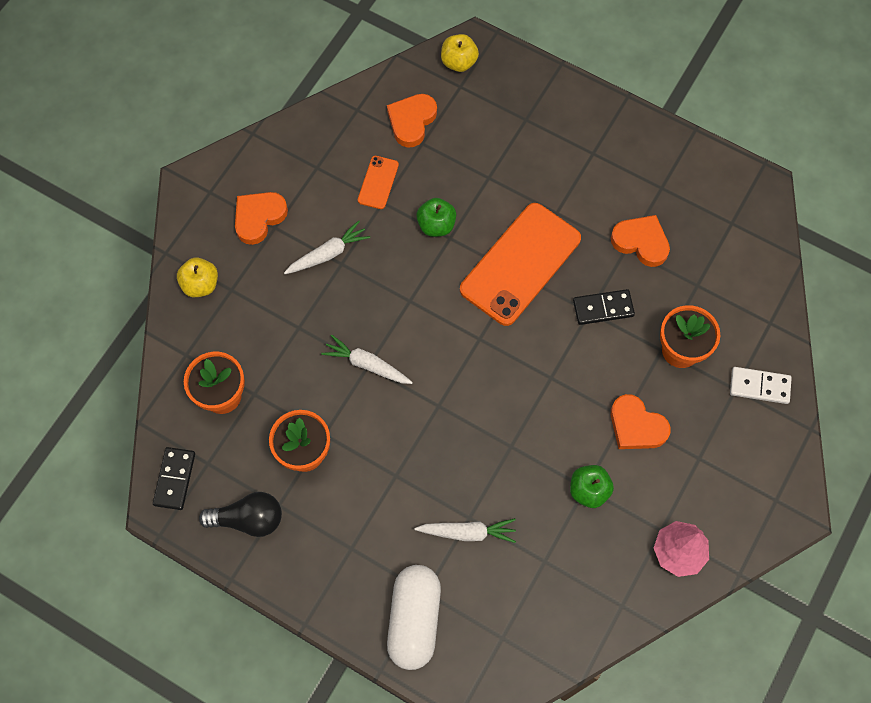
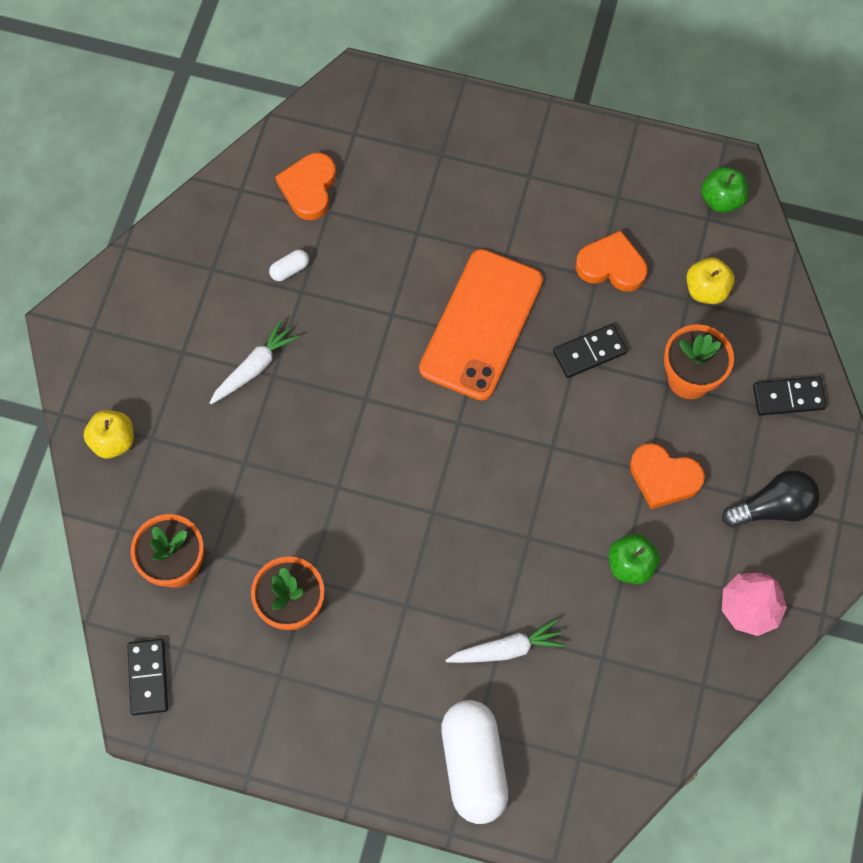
camera: 15 degrees left, 0 degrees up
black light bulb [199,492,282,537] -> black light bulb moved to [722,470,820,527]
orange heart [235,192,288,245] -> none
white carrot [321,334,413,384] -> none
orange phone [358,156,399,209] -> white capsule [269,250,309,281]
green apple [416,198,456,237] -> green apple moved to [701,167,748,213]
yellow apple [441,34,479,72] -> yellow apple moved to [686,258,735,304]
white domino [730,367,792,404] -> black domino [753,376,827,416]

